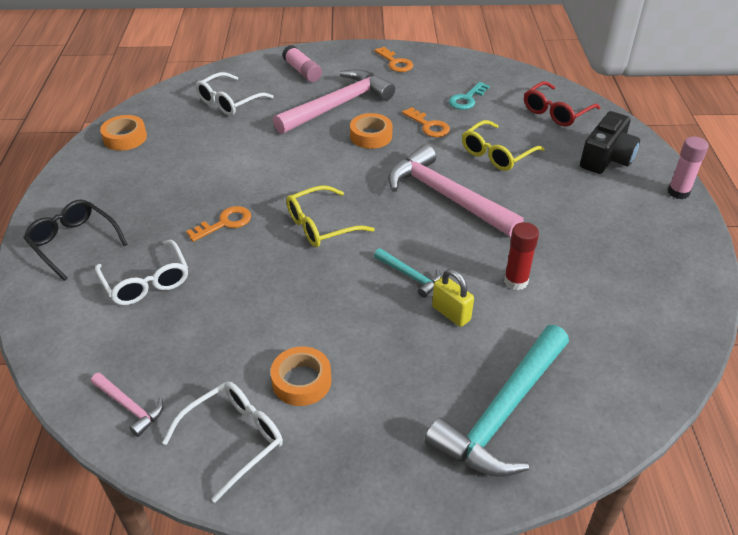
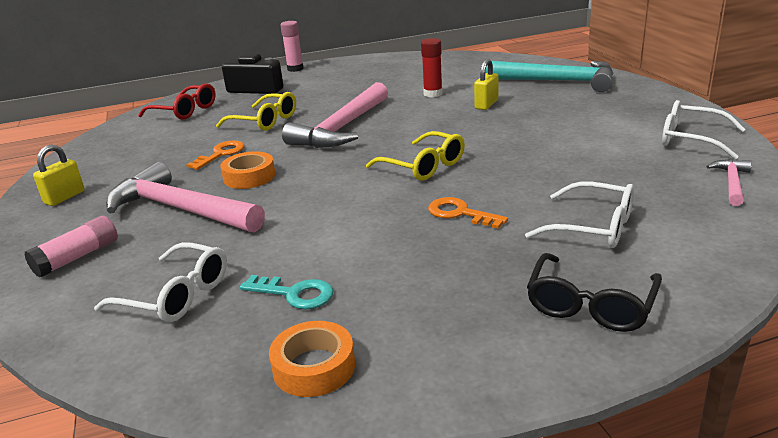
camera: 105 degrees left, 15 degrees down
white glasses [95,240,188,305] -> white glasses turned 75 degrees clockwise [525,181,634,248]
orange tape [271,346,332,406] -> none
orange key [374,47,413,72] -> yellow padlock [33,145,85,206]
turquoise hammer [374,248,442,298] -> none
turquoise key [449,82,490,110] -> turquoise key moved to [240,275,334,309]

